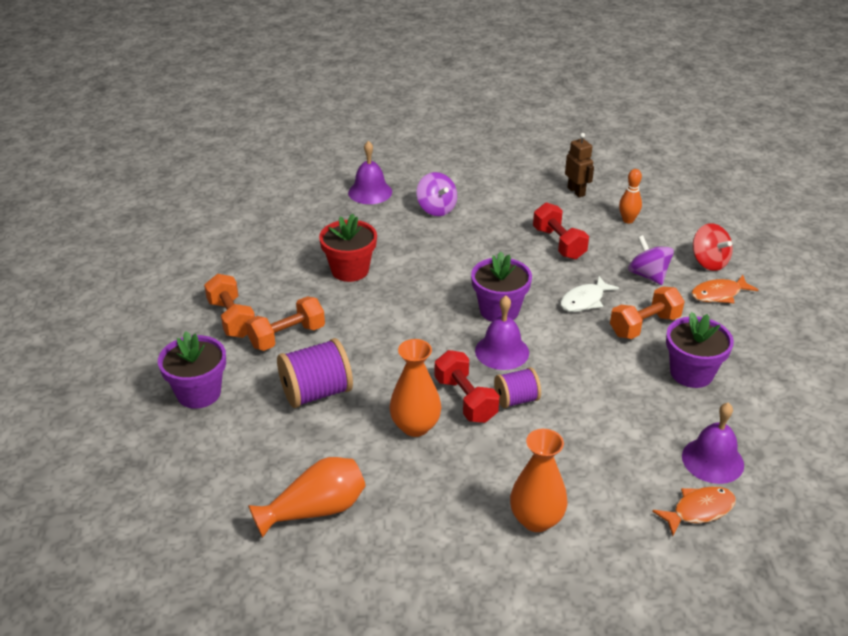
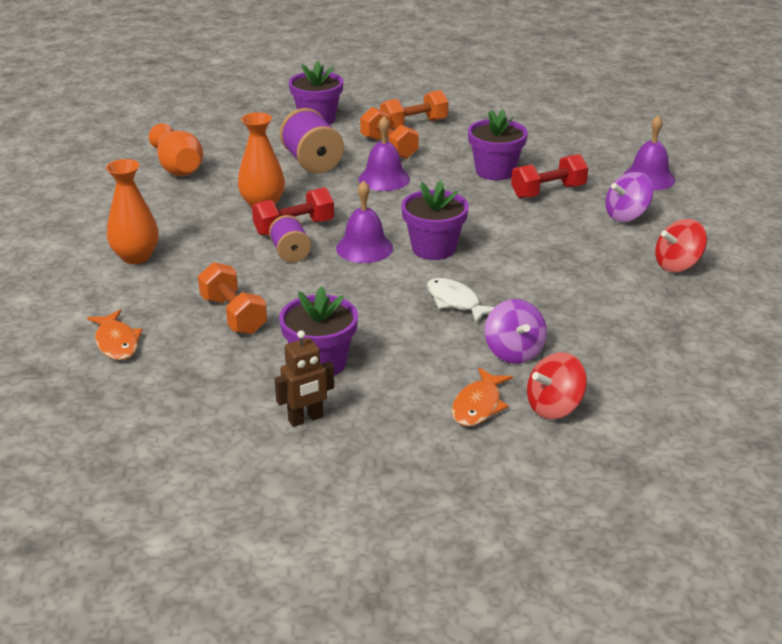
camera: 90 degrees right, 5 degrees down
red flower pot [319,214,377,282] -> purple flower pot [468,109,528,180]
red dumbbell [533,202,589,260] -> red dumbbell moved to [511,154,588,199]
brown robot [565,133,594,198] -> brown robot moved to [275,330,334,427]
orange dumbbell [610,287,685,339] -> orange dumbbell moved to [198,262,267,334]
orange bowling pin [619,169,642,223] -> none
purple spinning top [628,235,674,285] -> purple spinning top turned 105 degrees clockwise [485,299,547,364]
purple bell [682,403,744,484] -> purple bell moved to [359,116,410,191]
orange fish [691,275,758,303] -> orange fish turned 135 degrees counterclockwise [452,367,513,426]
none -> red spinning top [655,219,707,272]

